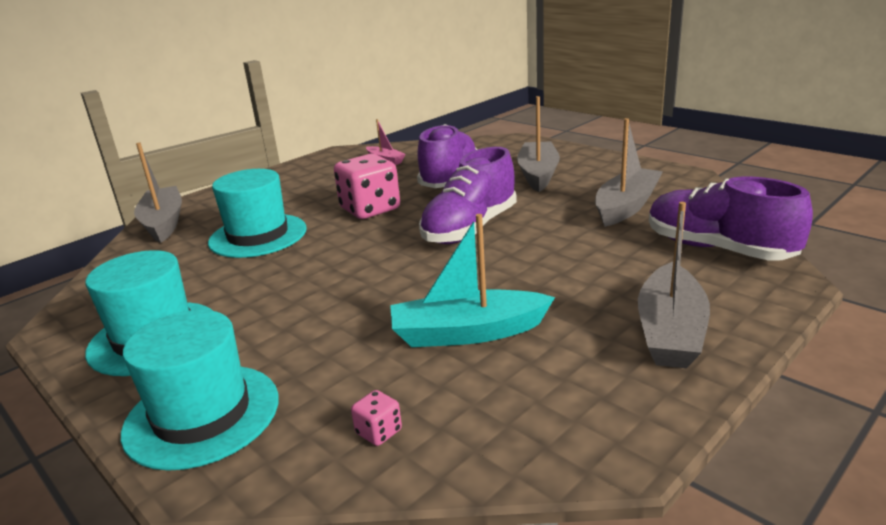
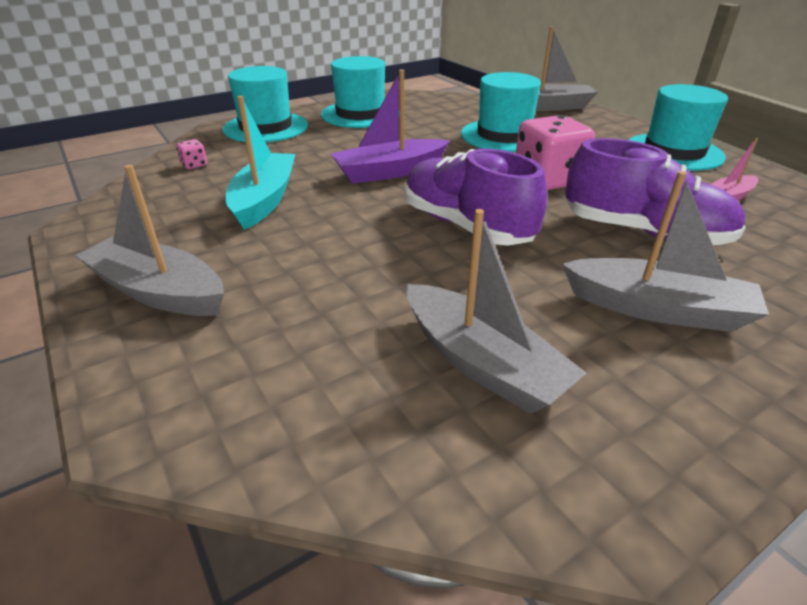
camera: 100 degrees right, 10 degrees up
purple shoe [649,177,813,261] -> none
none -> purple boat [331,69,450,184]
none -> turquoise hat [629,84,728,171]

